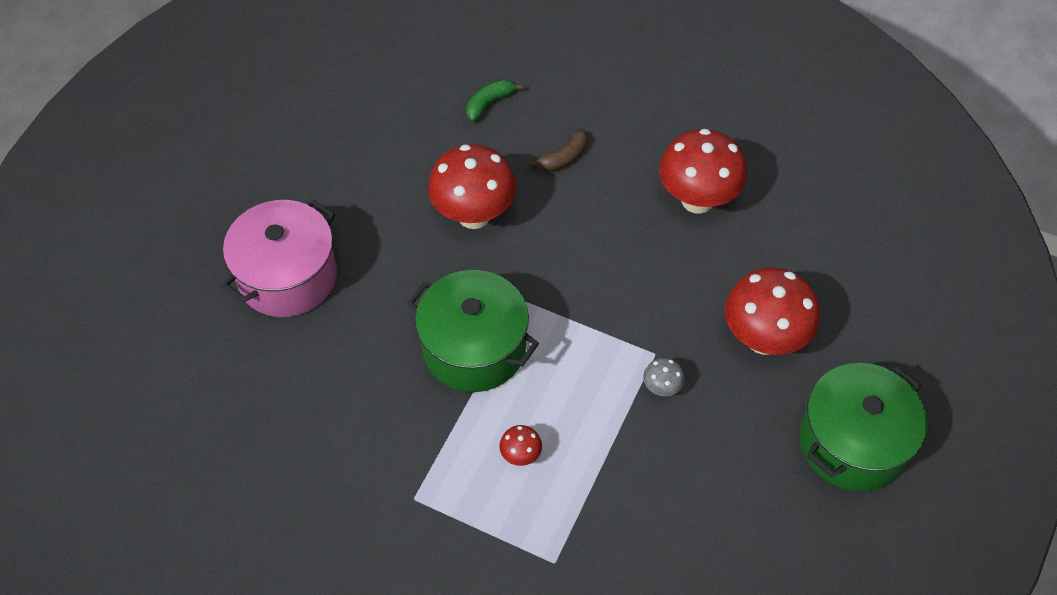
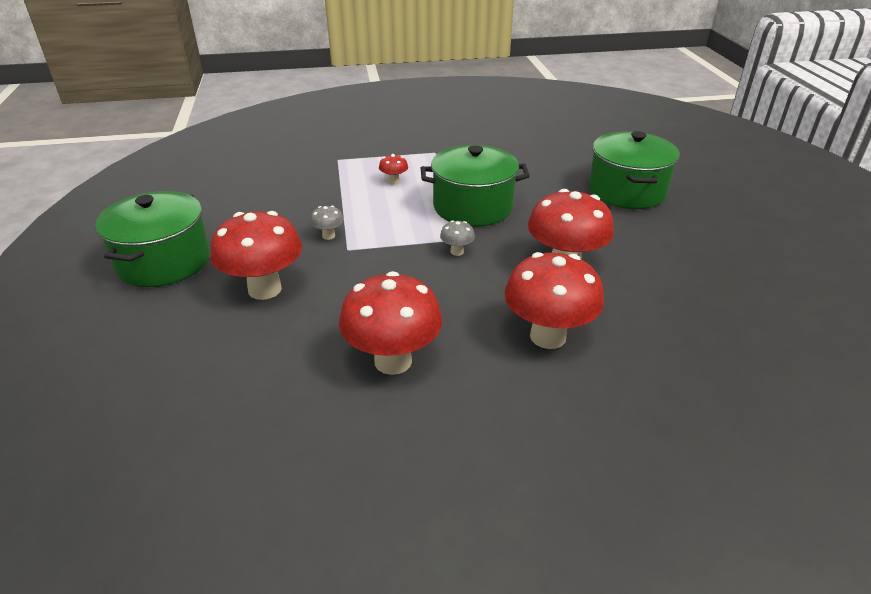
camera: 145 degrees right, 20 degrees down
pink pot [222,200,337,317] -> green pot [589,131,680,209]
green banana [466,79,523,121] -> none
brown banana [529,129,588,172] -> red mushroom [504,252,604,349]
none -> grey mushroom [440,220,475,256]

